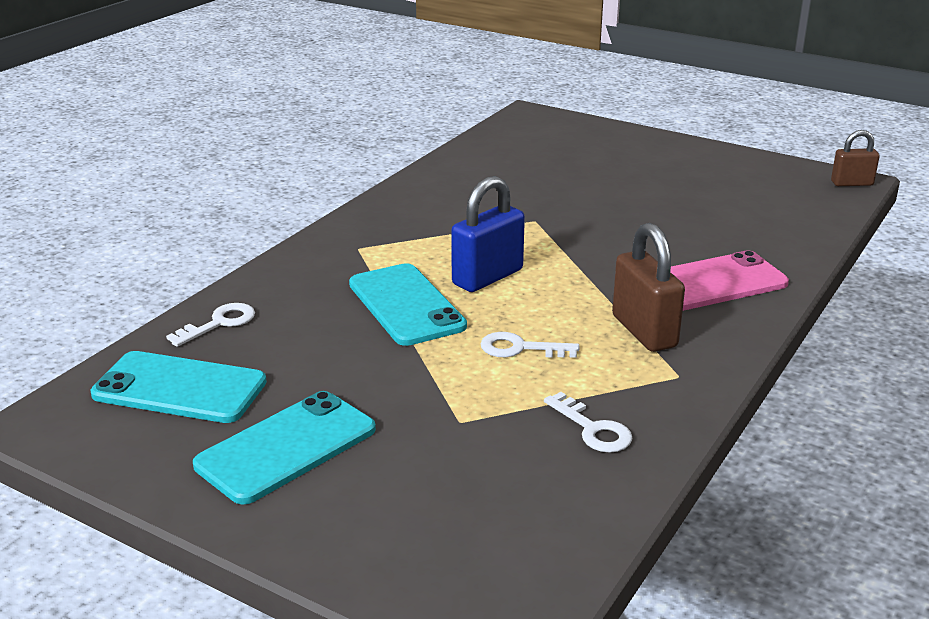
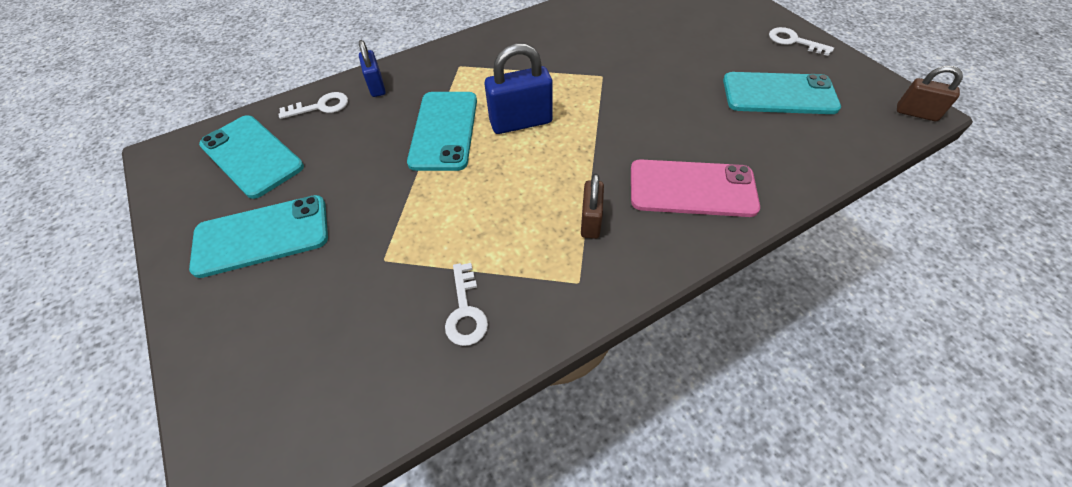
camera: 30 degrees right, 25 degrees up
white key [480,332,579,358] -> white key moved to [769,27,834,56]
brown padlock [612,223,685,352] -> brown padlock [581,174,604,239], size x0.62
none -> blue padlock [359,40,386,97]
none -> turquoise phone [723,72,841,114]

